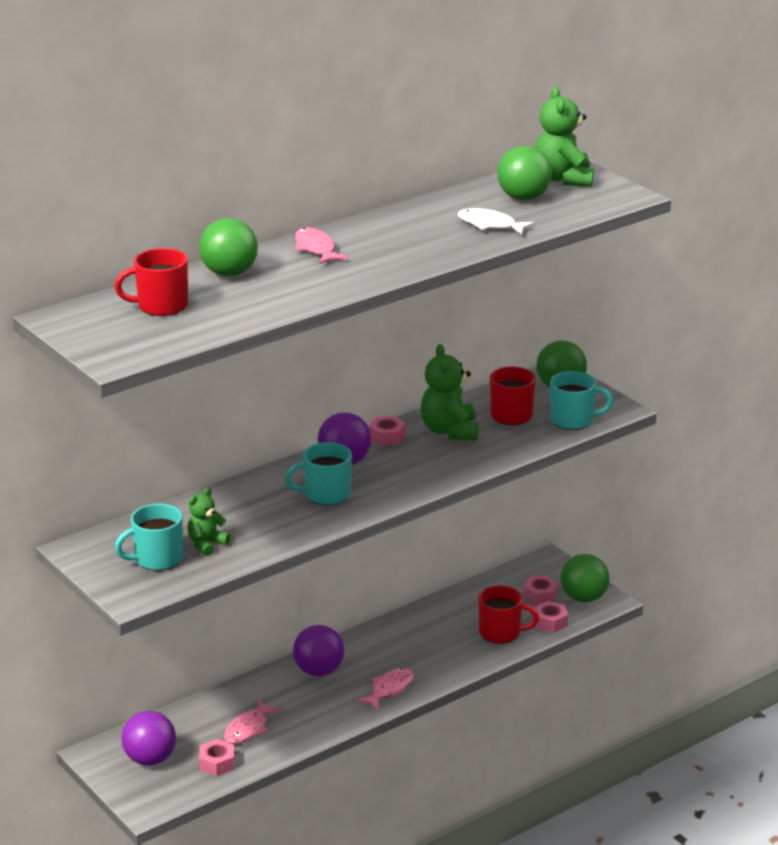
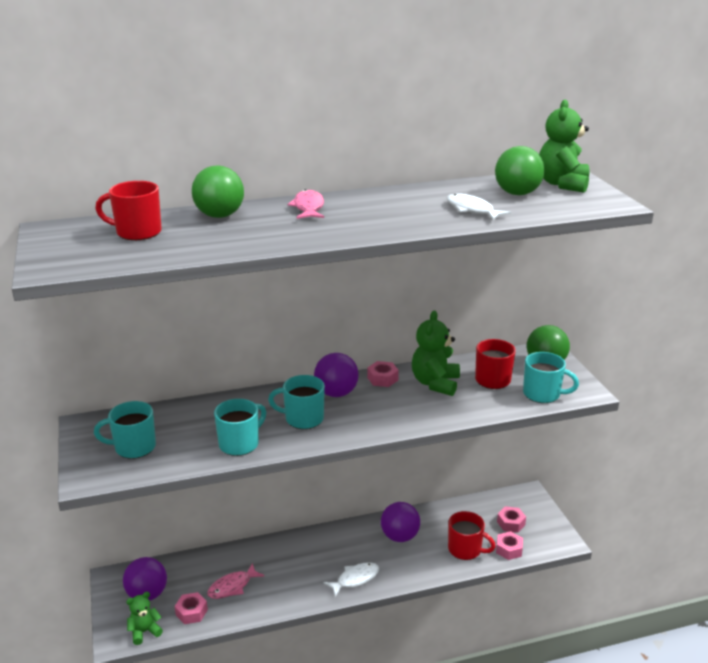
camera: 20 degrees right, 0 degrees up
green teddy bear [187,487,231,556] -> green teddy bear moved to [126,592,163,645]
purple ball [293,625,344,676] -> purple ball moved to [381,502,420,542]
pink fish [356,667,414,710] -> white fish [323,562,379,597]
green ball [561,554,609,602] -> none
none -> turquoise mug [214,399,266,456]

